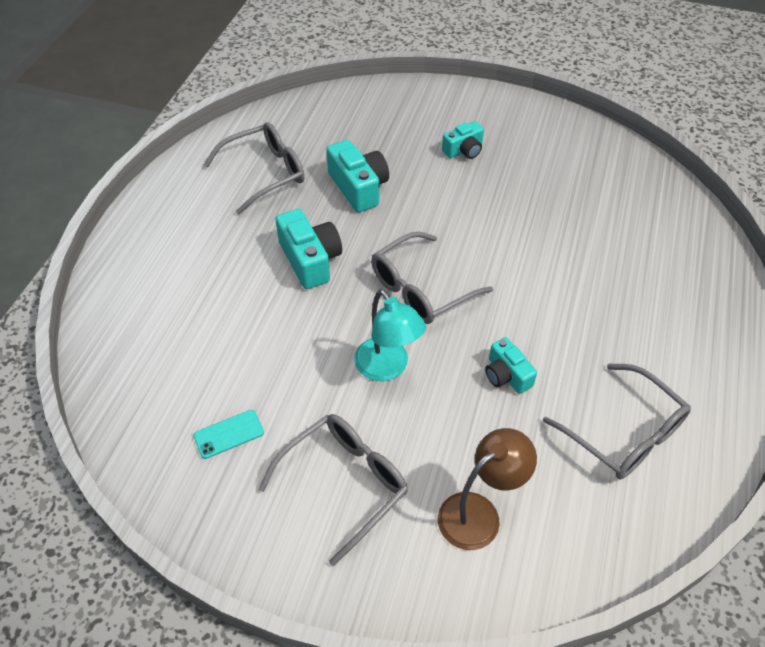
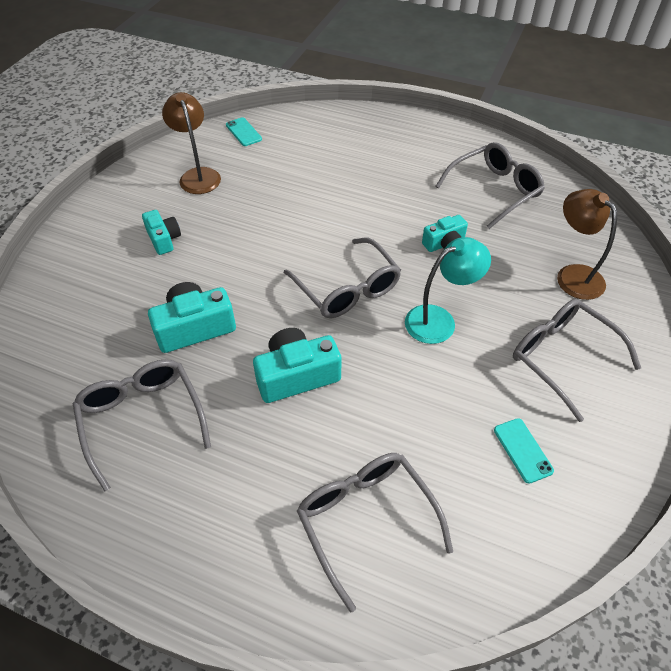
camera: 85 degrees left, 0 degrees up
none -> brown lamp [162,92,221,194]
none -> turquoise phone [226,117,262,146]
none -> grey glasses [297,453,453,612]

